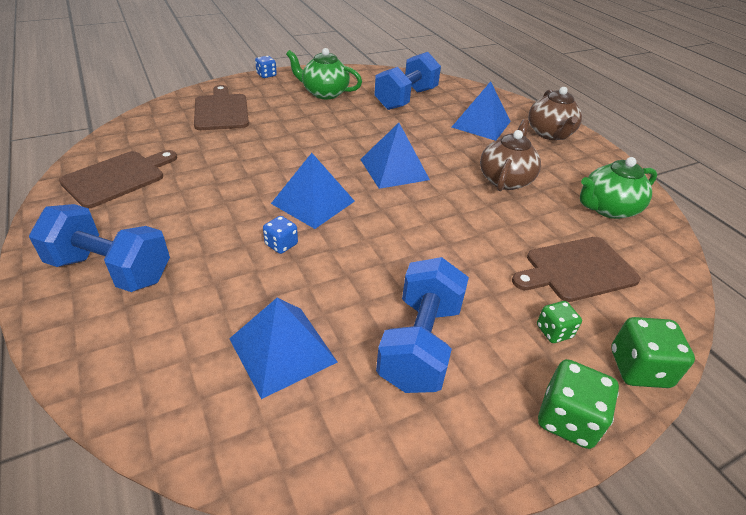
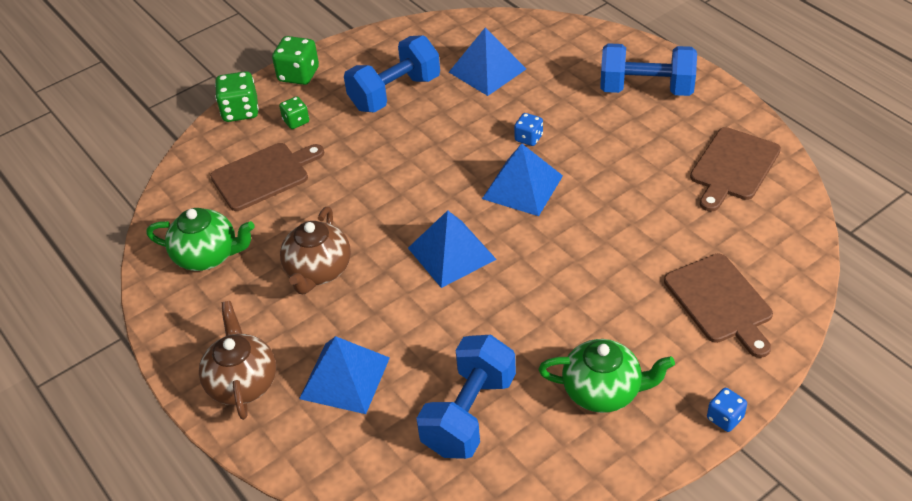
camera: 175 degrees right, 5 degrees up
blue dumbbell [376,257,469,393] -> blue dumbbell turned 45 degrees clockwise [344,35,440,113]
green teapot [580,157,657,219] -> green teapot turned 45 degrees clockwise [146,208,255,271]

